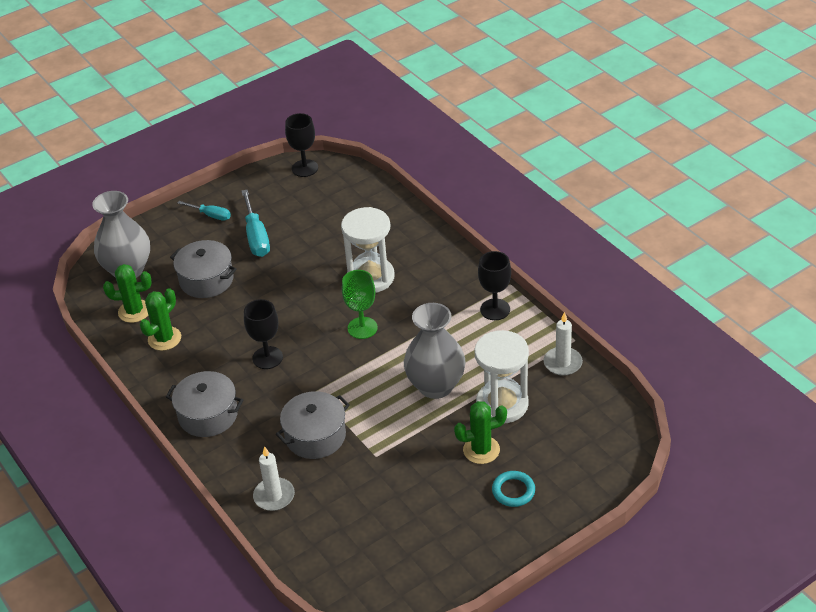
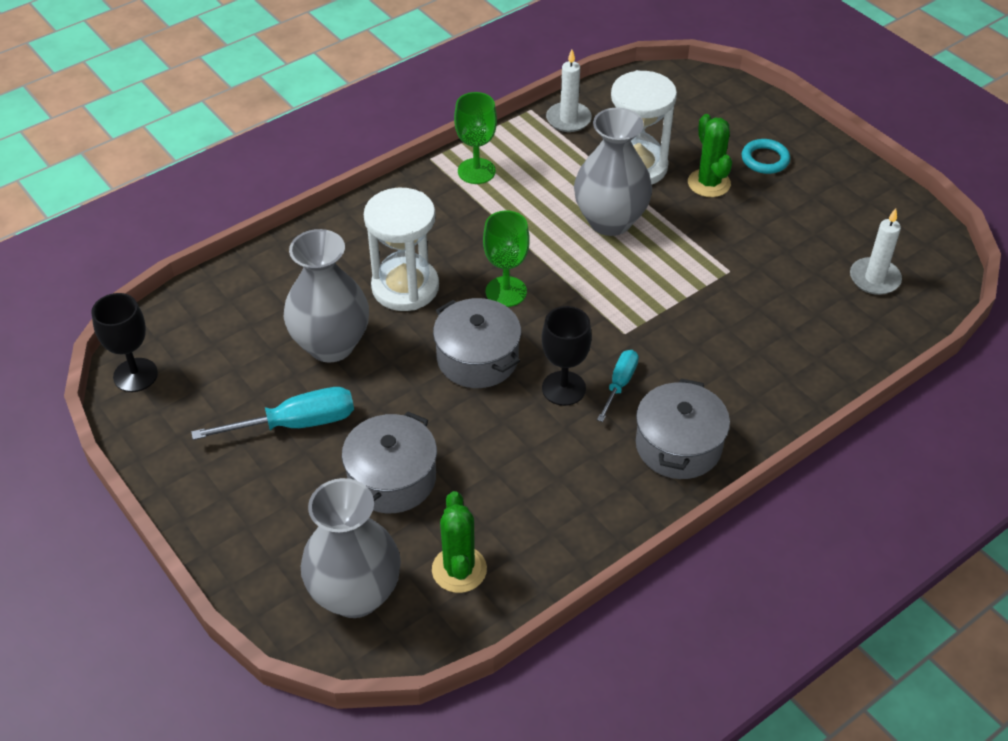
camera: 95 degrees left, 5 degrees up
green cactus [140,288,181,351] -> none
turquoise screwdriver [178,201,231,220] -> turquoise screwdriver moved to [597,350,639,422]
white candle [253,446,295,511] -> white candle moved to [850,208,902,295]
grey pot [276,391,350,459] -> grey pot moved to [433,298,521,388]
black goblet [478,251,511,320] -> green goblet [454,92,497,184]
none -> grey vase [284,229,369,363]

